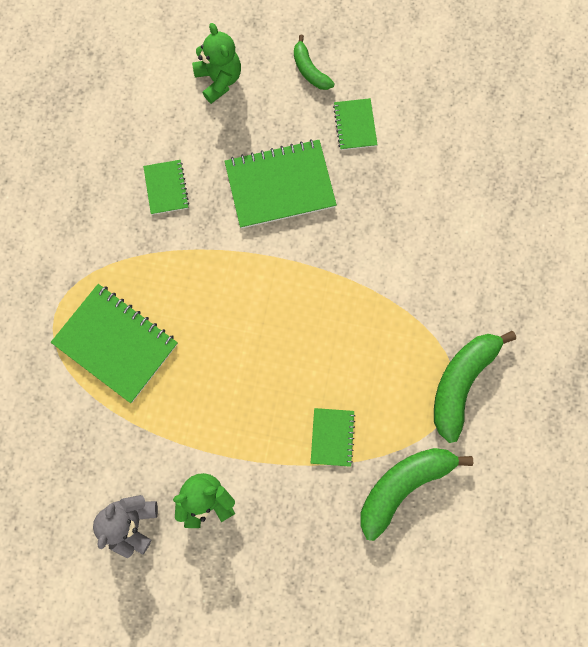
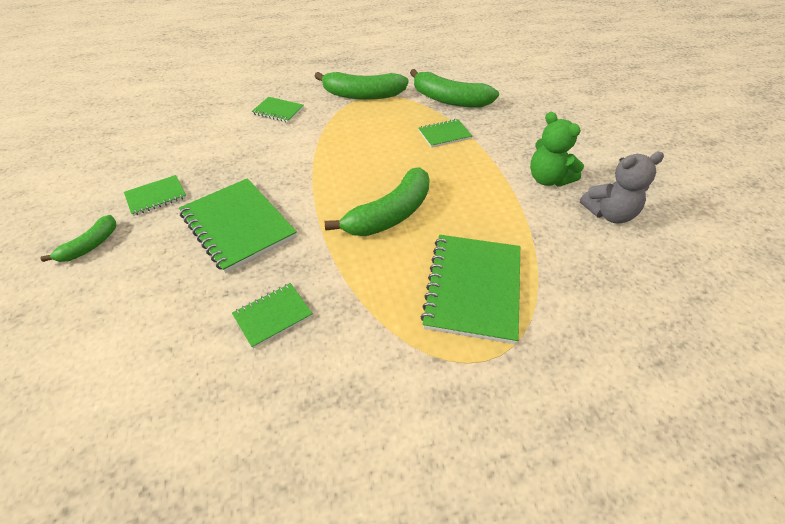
camera: 115 degrees left, 30 degrees down
green teddy bear [192,23,241,104] -> none
none -> green notebook [252,97,304,123]
none -> green banana [325,167,430,236]

